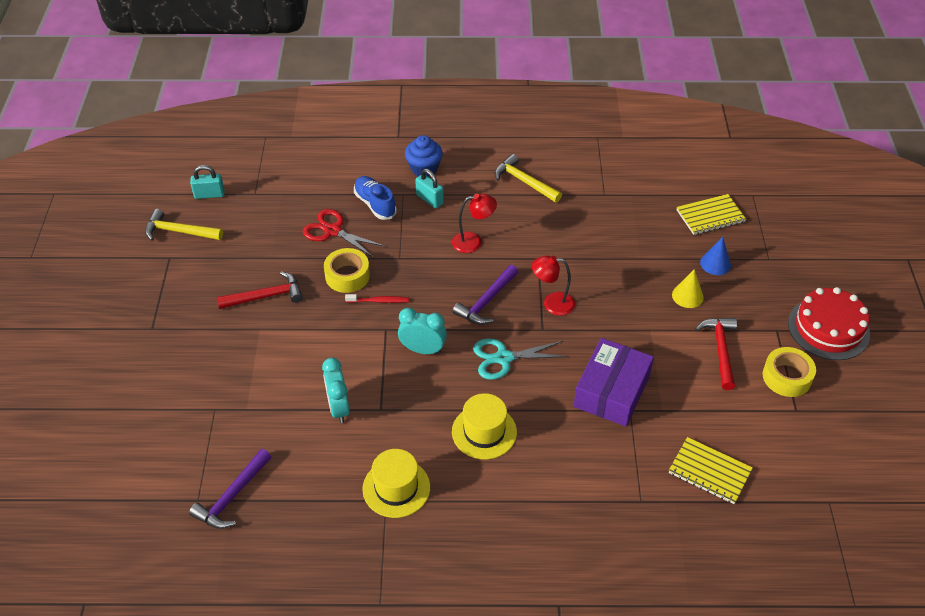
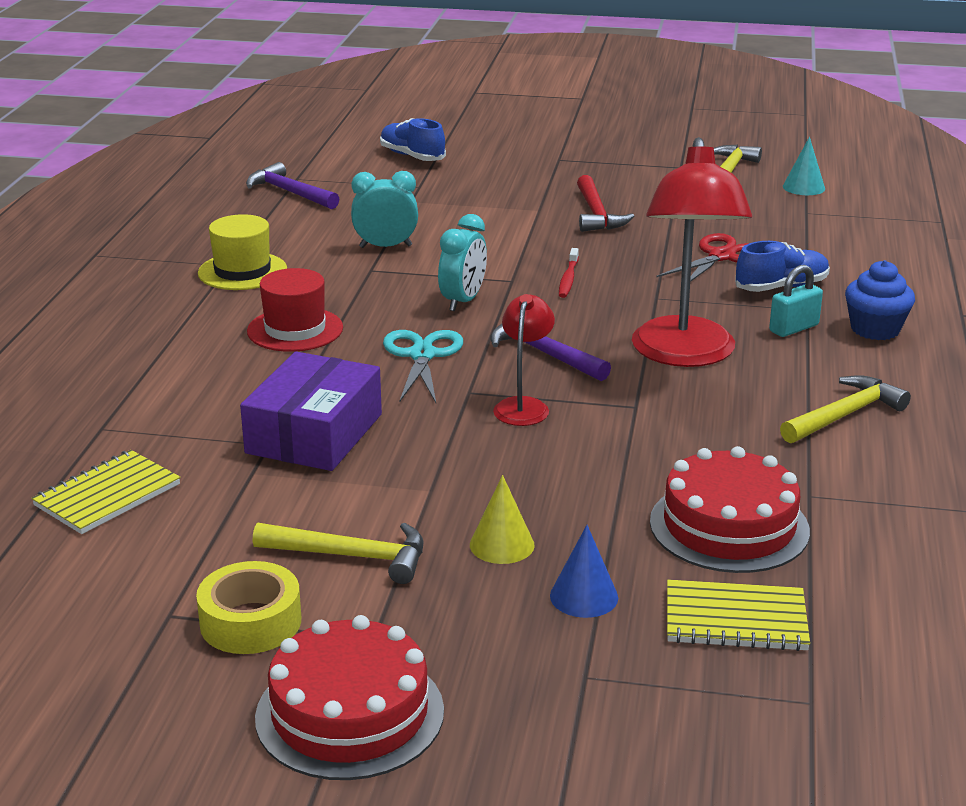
camera: 100 degrees right, 20 degrees down
turquoise padlock [190,165,225,199] -> turquoise cone [783,137,825,195]
yellow tape [324,248,370,293] -> none
red lamp [452,193,497,253] -> red lamp [632,137,752,367], size x2.00
yellow hat [452,393,517,460] -> red hat [247,268,343,352]
purple box [574,338,654,427] -> purple box turned 75 degrees clockwise [240,352,382,471]
yellow notebook [677,194,746,235] -> yellow notebook turned 75 degrees counterclockwise [667,580,810,651]
red hammer [695,318,737,390] -> yellow hammer [253,523,423,584]
none -> blue shoe [380,118,446,161]
none -> red cake [650,446,810,573]

